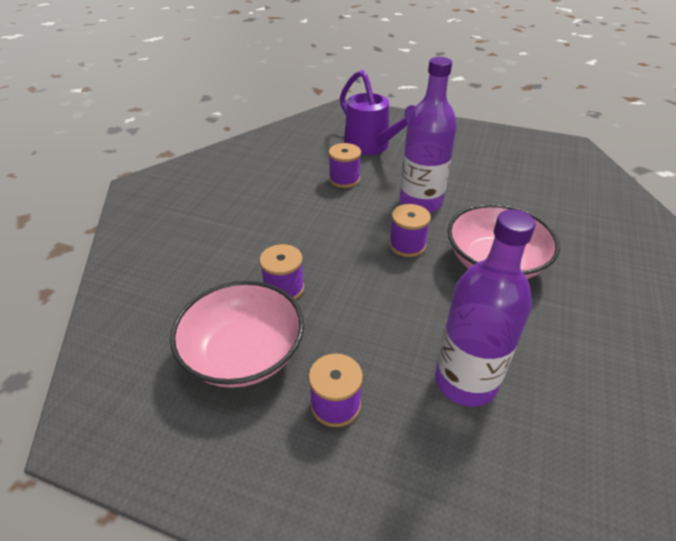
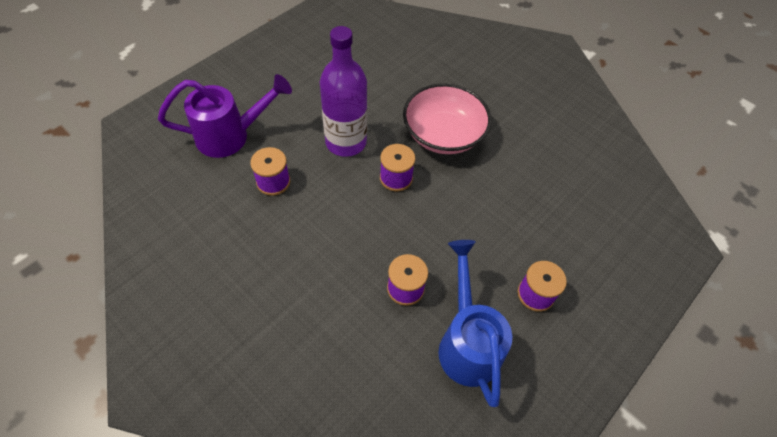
camera: 70 degrees left, 15 degrees up
pink bowl [170,281,304,388] -> blue watering can [438,240,512,407]
purple bottle [435,209,536,407] -> none

